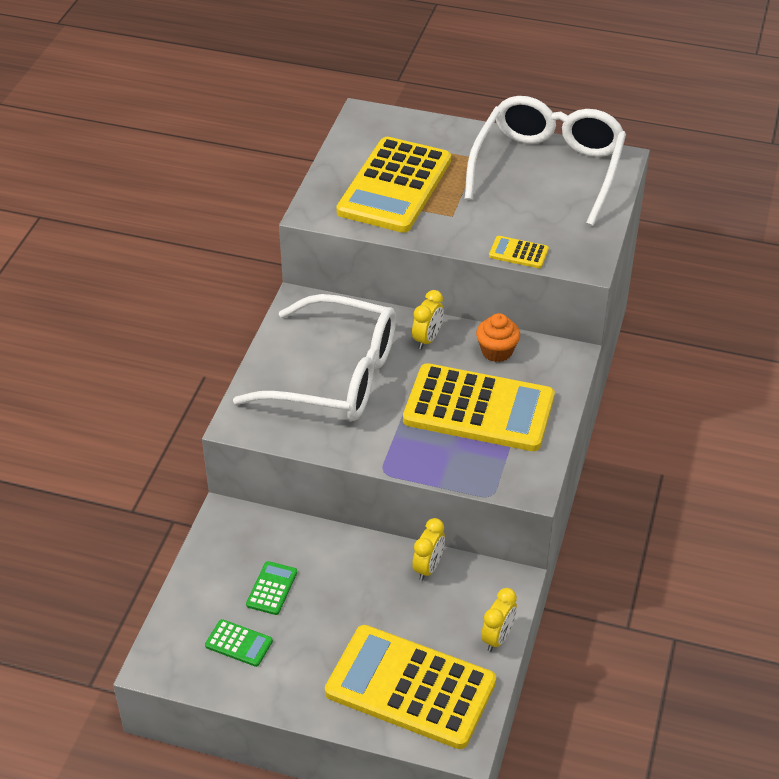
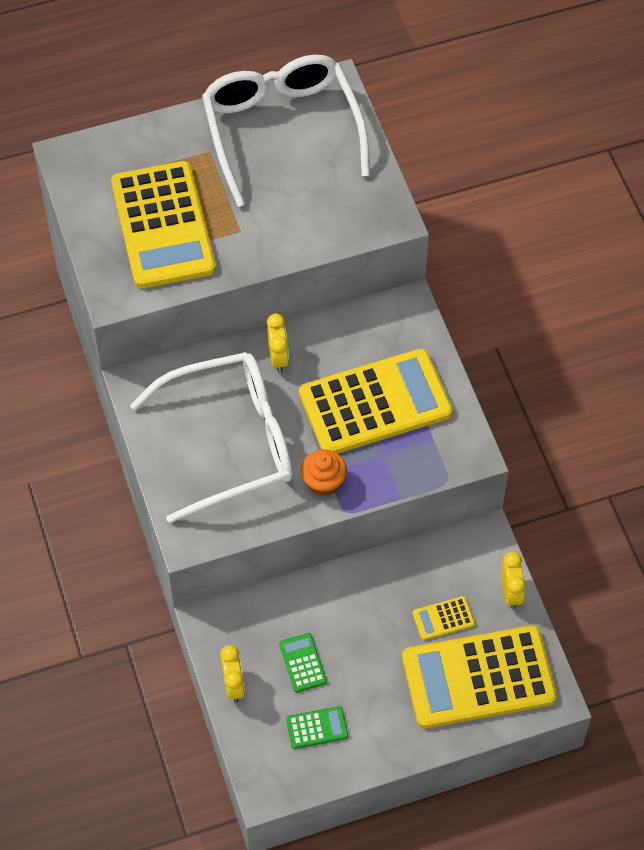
camera: 35 degrees left, 15 degrees up
yellow clock [412,518,445,581] -> yellow clock moved to [220,645,245,703]
orange cupcake [476,313,520,362] -> orange cupcake moved to [301,449,347,496]
yellow calculator [489,236,549,268] -> yellow calculator moved to [413,596,475,640]

